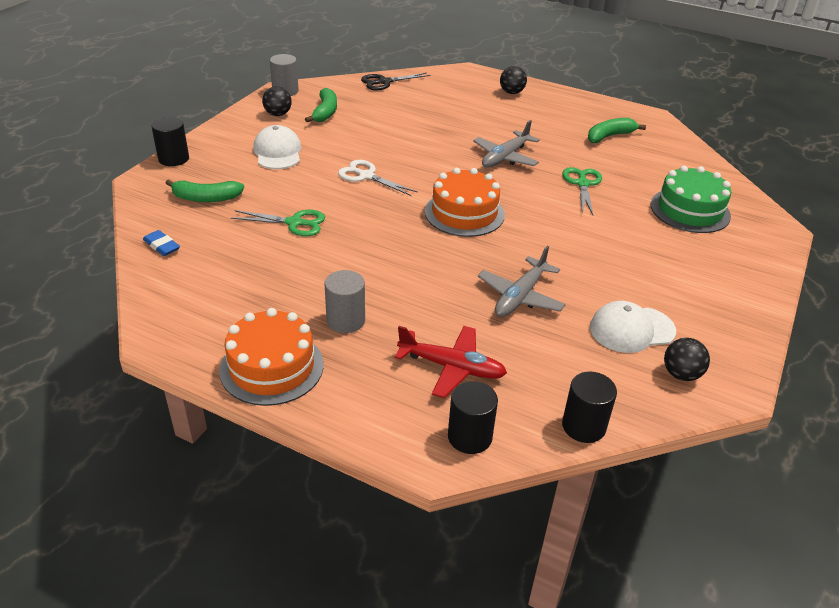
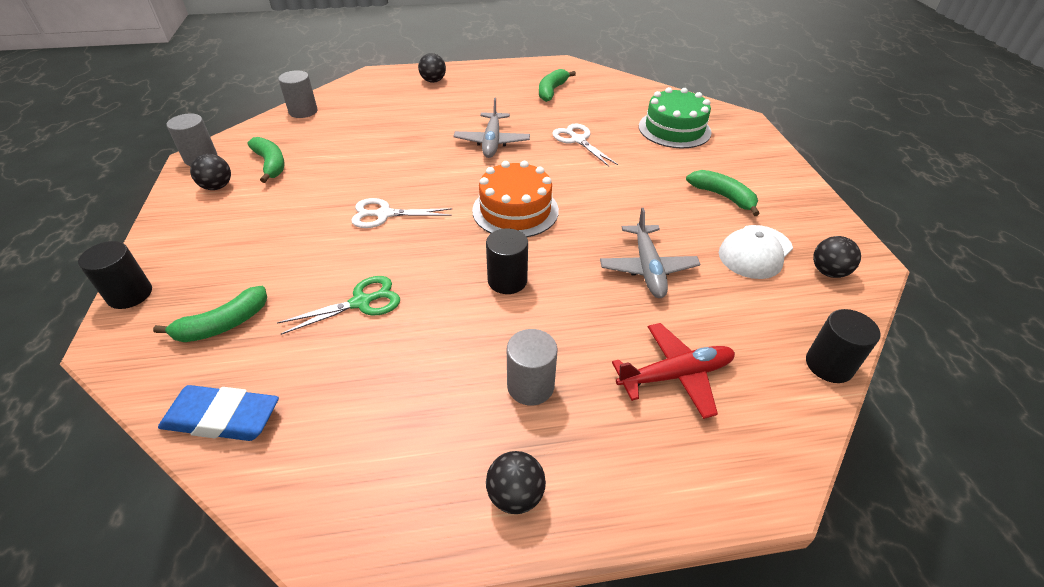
camera: 35 degrees left, 5 degrees up
blue eraser [143,230,180,256] -> blue eraser [158,385,279,441], size x1.78
orange cake [219,308,324,406] -> black ball [486,451,546,514]
white cap [253,125,301,169] -> none
black scissors [361,72,430,90] -> grey cylinder [278,70,317,118]
black cylinder [448,381,498,454] -> black cylinder moved to [486,228,528,294]
green scissors [562,167,602,215] -> white scissors [552,123,618,167]
none -> green banana [686,170,760,216]

